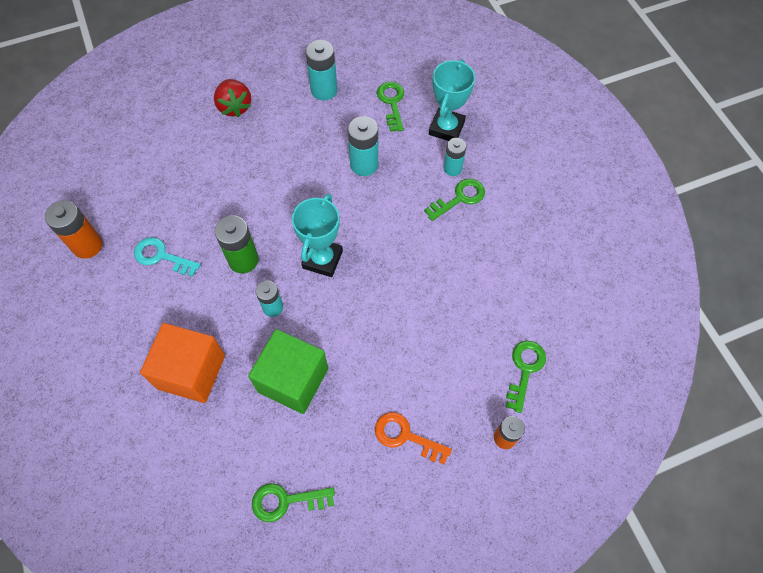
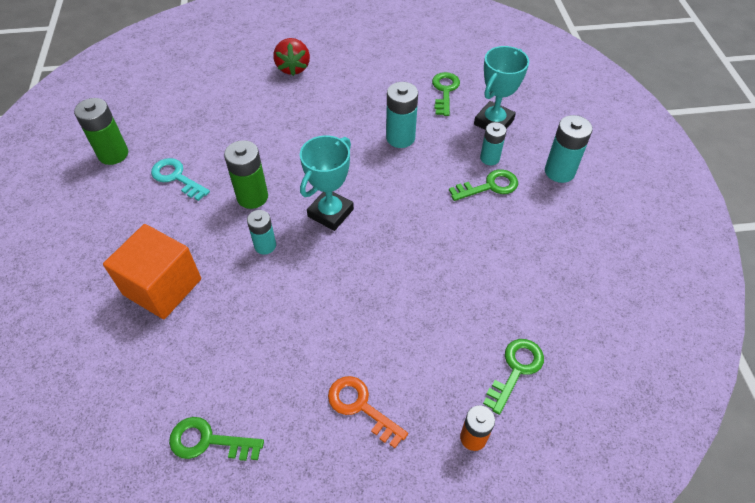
camera: 15 degrees right, 10 degrees down
orange battery [45,200,102,259] -> green battery [74,98,128,165]
green cube [248,329,328,414] -> none
turquoise battery [305,40,337,100] -> turquoise battery moved to [545,115,593,183]

